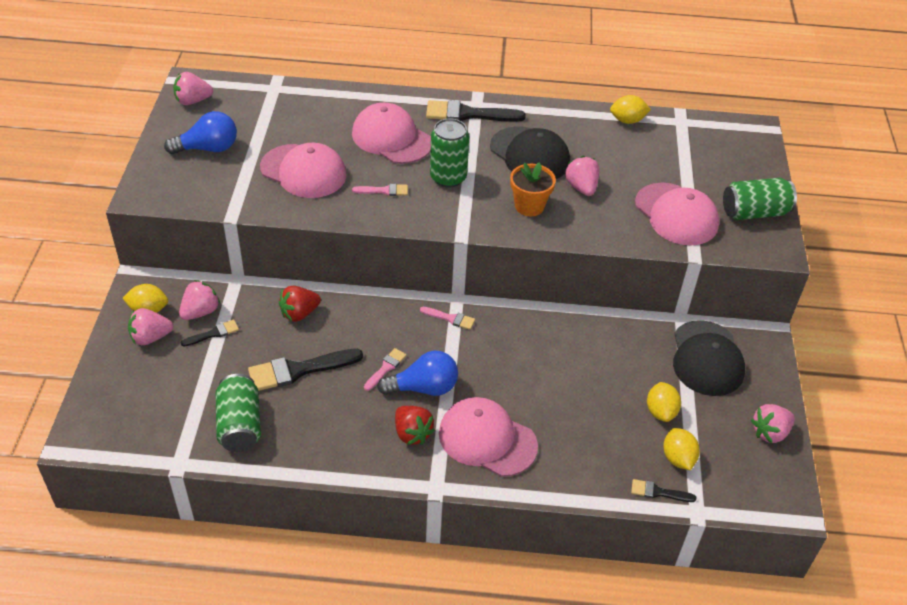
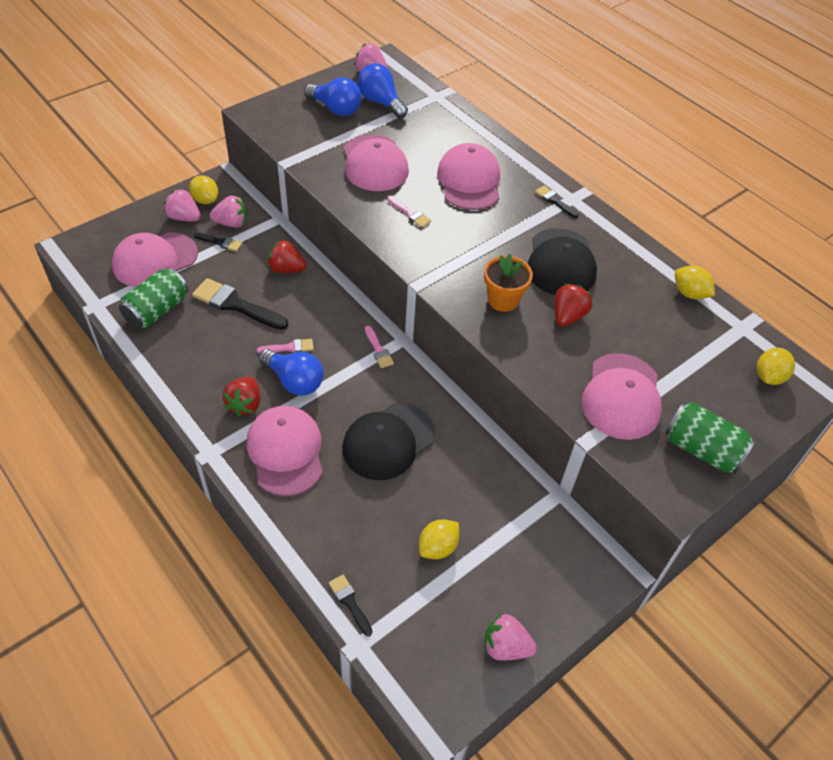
camera: 45 degrees right, 5 degrees up
black brush [426,100,526,122] -> black brush [535,185,579,218], size x0.52
green can [430,118,469,188] -> none
pink strawberry [565,156,600,196] -> red strawberry [555,284,593,327]
yellow lemon [663,428,700,470] -> yellow lemon moved to [757,348,795,385]
black cap [673,320,745,396] -> black cap moved to [342,403,435,480]
none -> pink cap [112,232,198,287]
none -> blue light bulb [358,63,408,118]

